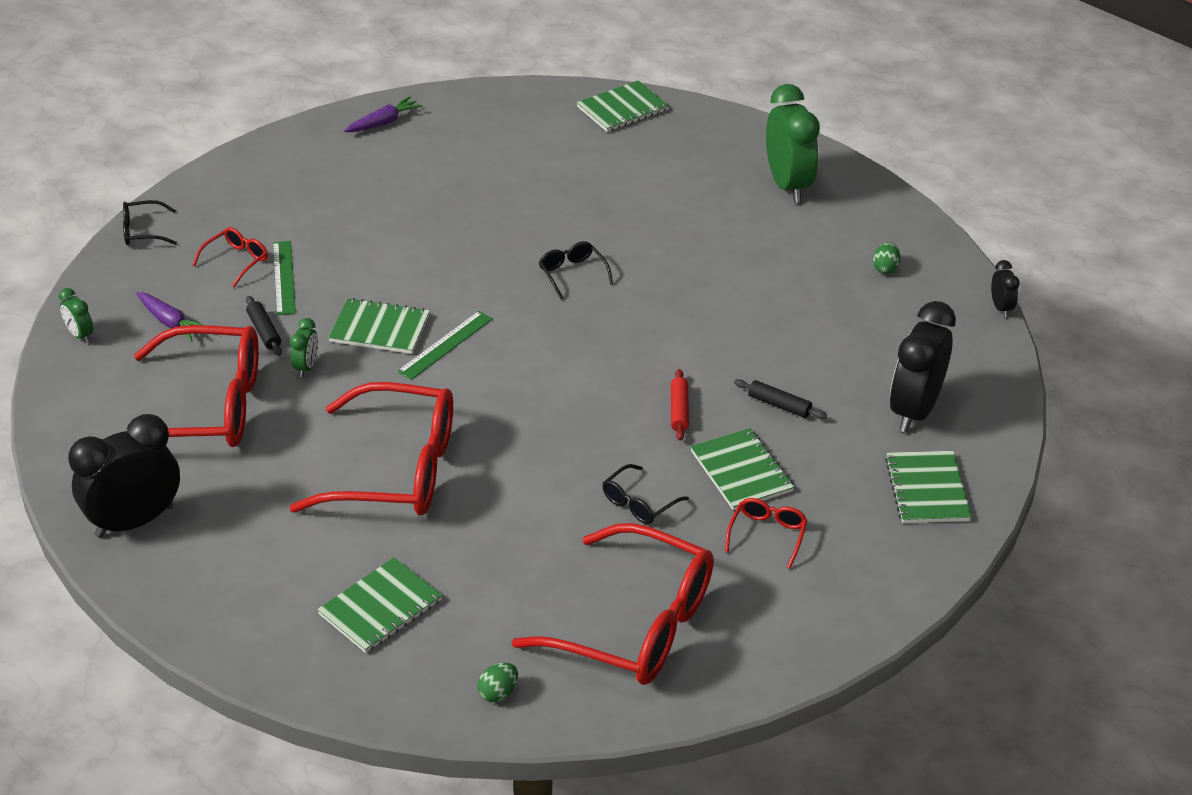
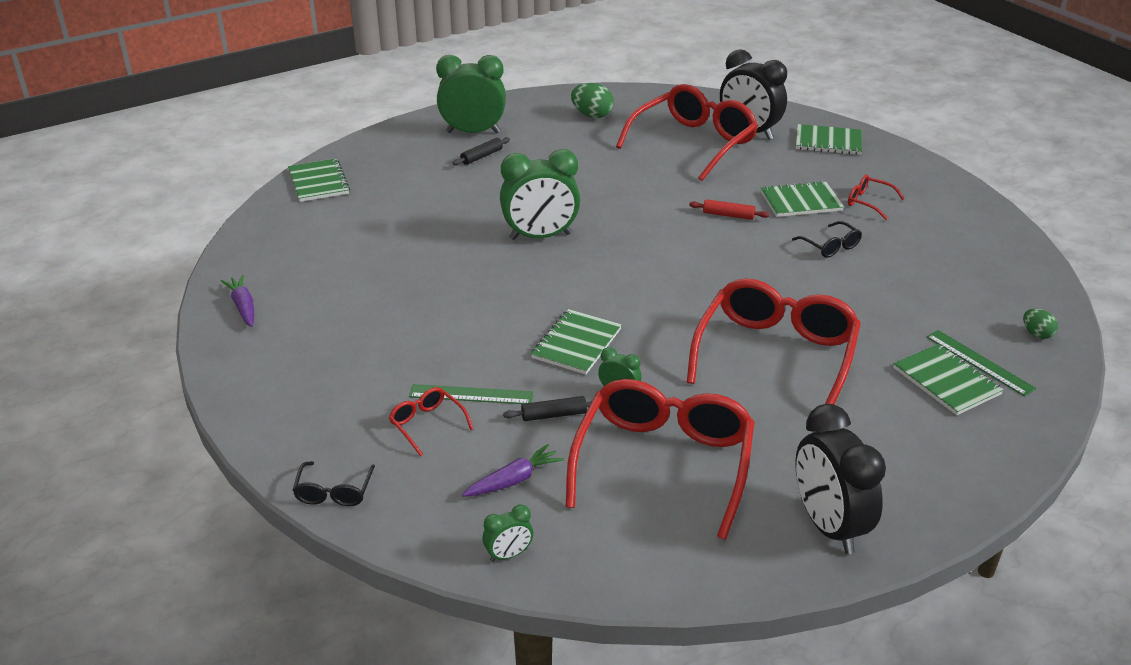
camera: 75 degrees left, 5 degrees down
green ruler [397,311,493,380] -> green ruler moved to [926,330,1036,396]
red glasses [511,523,714,685] -> red glasses moved to [616,84,758,181]
black glasses [539,241,613,300] -> green clock [500,149,580,240]
black rolling pin [734,379,827,419] -> black rolling pin moved to [453,137,510,165]
green egg [873,242,901,274] -> green egg [571,83,614,118], size x1.67
black clock [991,260,1020,317] -> none

